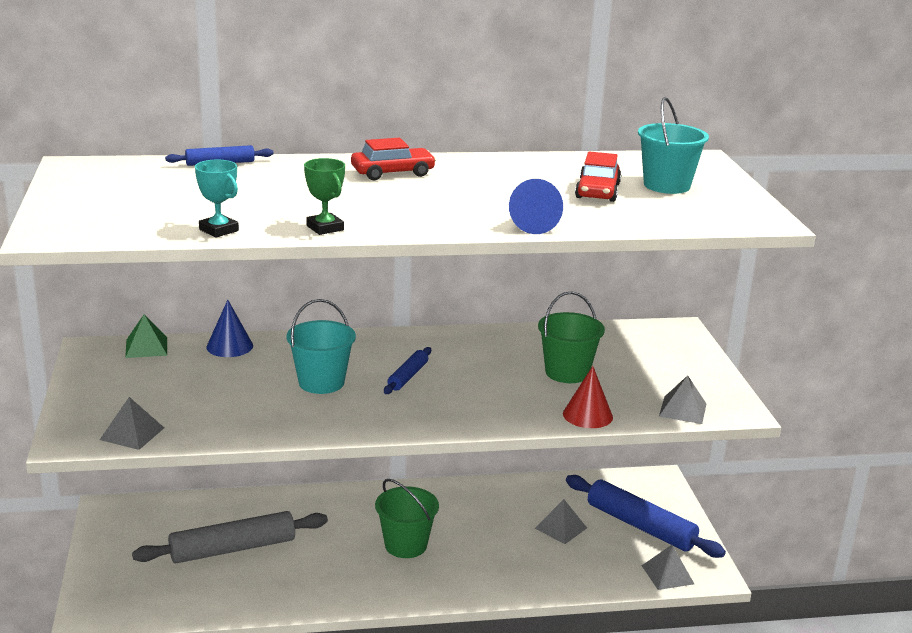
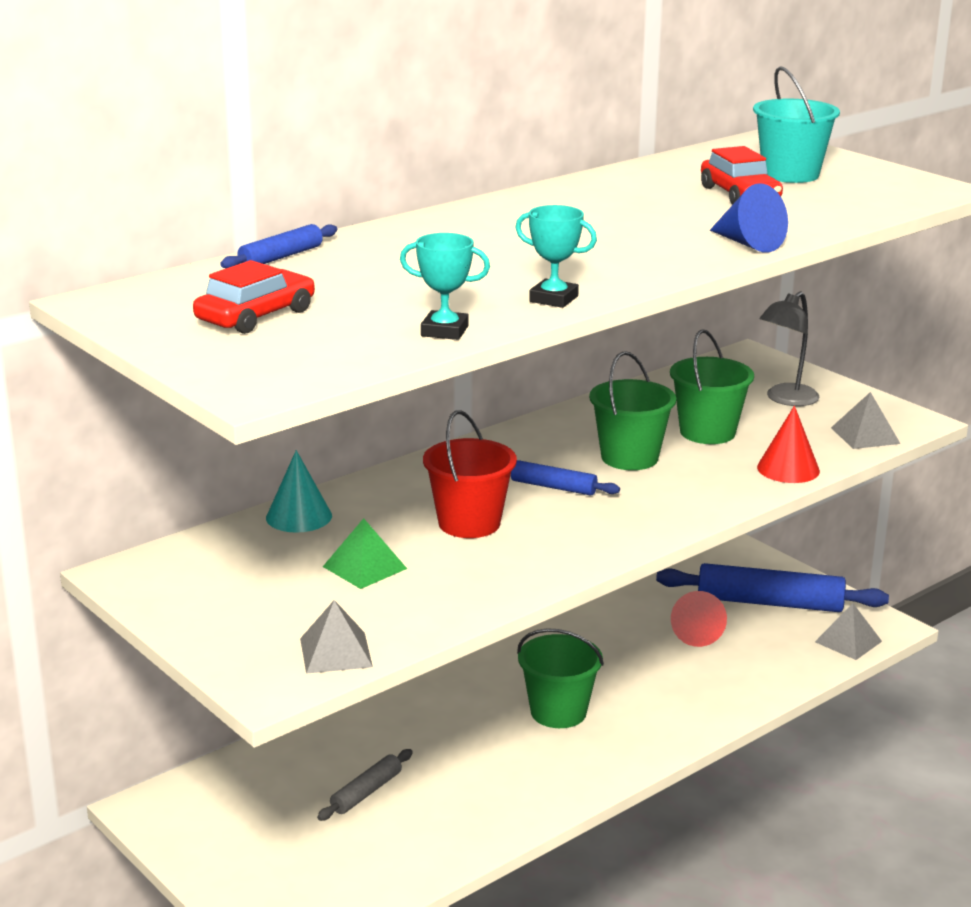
camera: 30 degrees left, 0 degrees up
green pyramid [125,314,167,358] -> green pyramid moved to [323,518,407,589]
grey rolling pin [132,511,328,563] -> grey rolling pin [317,749,413,821], size x0.51
blue cone [206,300,253,357] -> turquoise cone [266,450,332,532]
turquoise bucket [286,299,356,394] -> red bucket [423,410,517,538]
green trophy [304,158,345,235] -> turquoise trophy [515,205,597,308]
red car [351,138,436,180] -> red car moved to [193,260,315,334]
blue rolling pin [384,347,431,394] -> blue rolling pin turned 60 degrees counterclockwise [511,460,620,496]
grey pyramid [535,499,587,544] -> red cone [671,591,727,647]
none -> green bucket [589,351,676,470]
none -> grey lamp [759,291,820,406]

